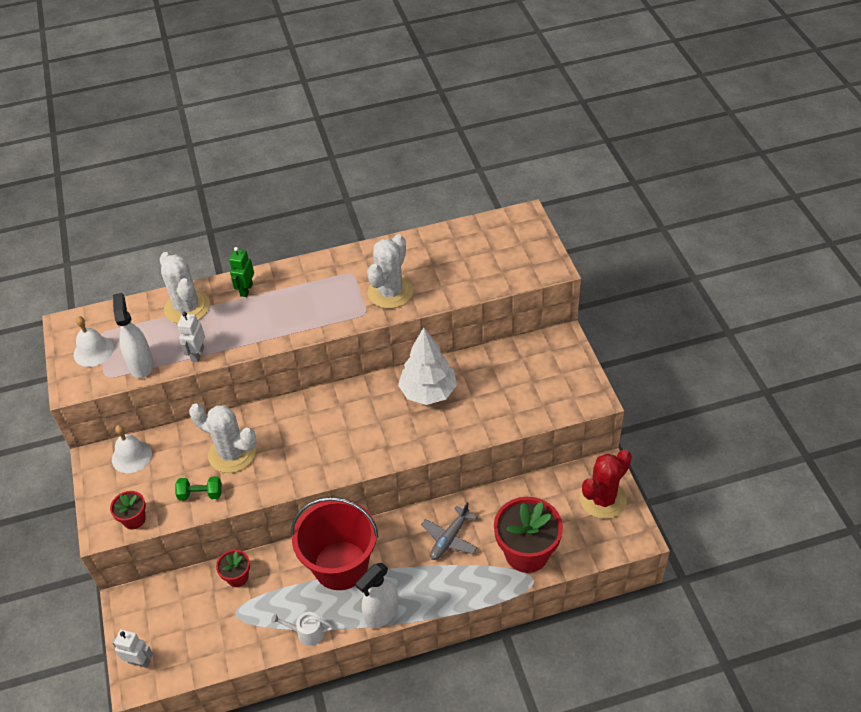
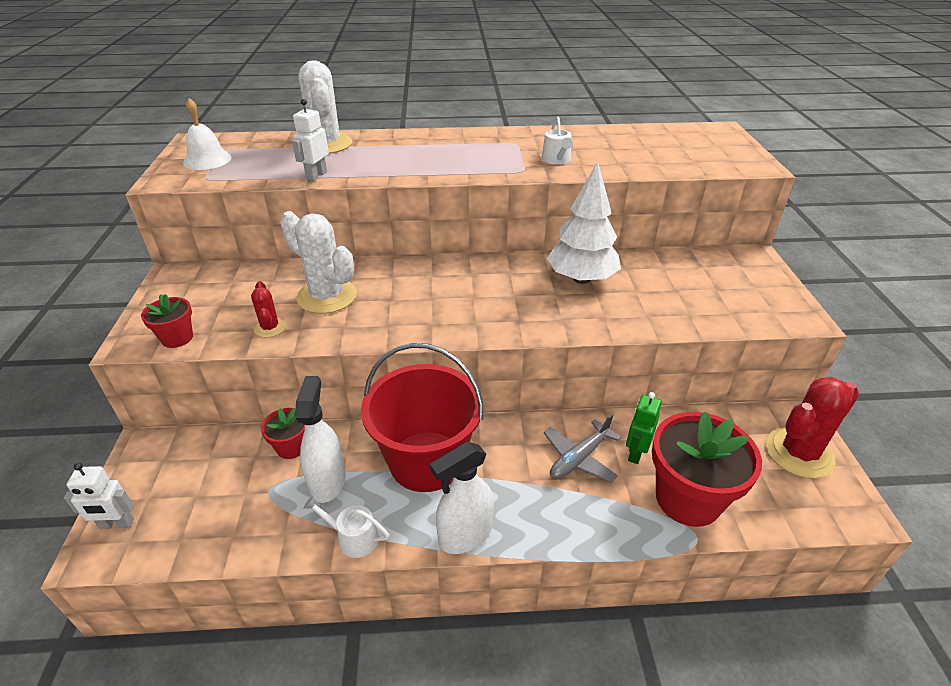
camera: 10 degrees right, 10 degrees down
white bell [112,425,152,473] -> none
white robot [112,630,153,668] -> white robot turned 150 degrees clockwise [64,463,134,529]
white spray bottle [113,293,153,378] -> white spray bottle moved to [296,376,346,503]
green dumbbell [175,476,222,501] -> red cactus [251,281,286,338]
green robot [229,247,254,297] -> green robot moved to [626,392,662,464]
white cactus [367,234,413,309] -> white watering can [542,116,573,165]

